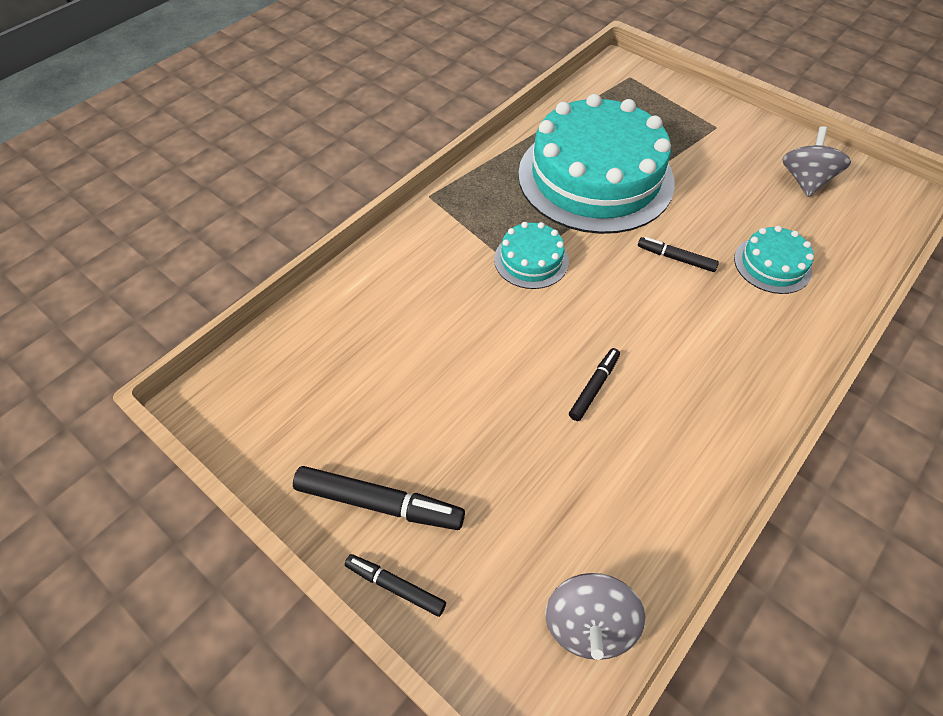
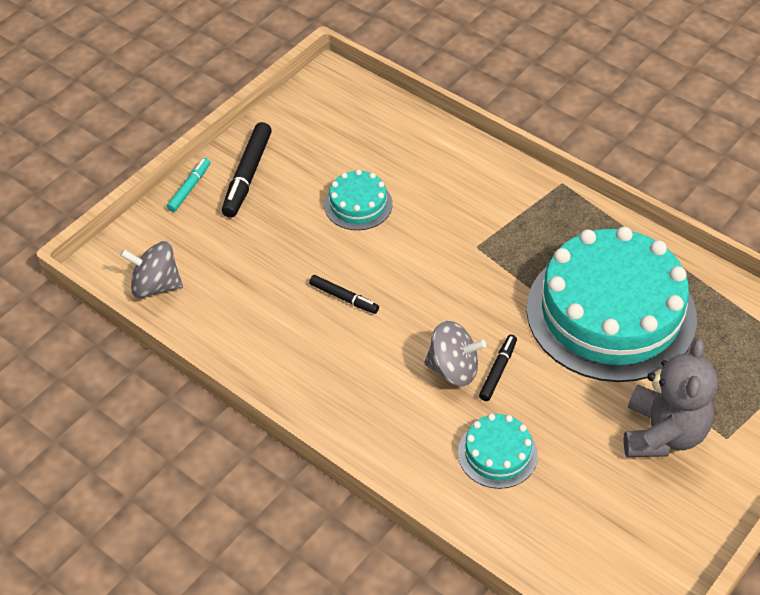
camera: 90 degrees right, 5 degrees down
black marker [345,554,446,617] -> turquoise marker [167,158,210,212]
turquoise cake [494,222,569,289] -> turquoise cake moved to [324,169,393,230]
grey spinning top [782,126,851,197] -> grey spinning top moved to [424,321,486,387]
none -> grey teddy bear [624,338,718,457]

